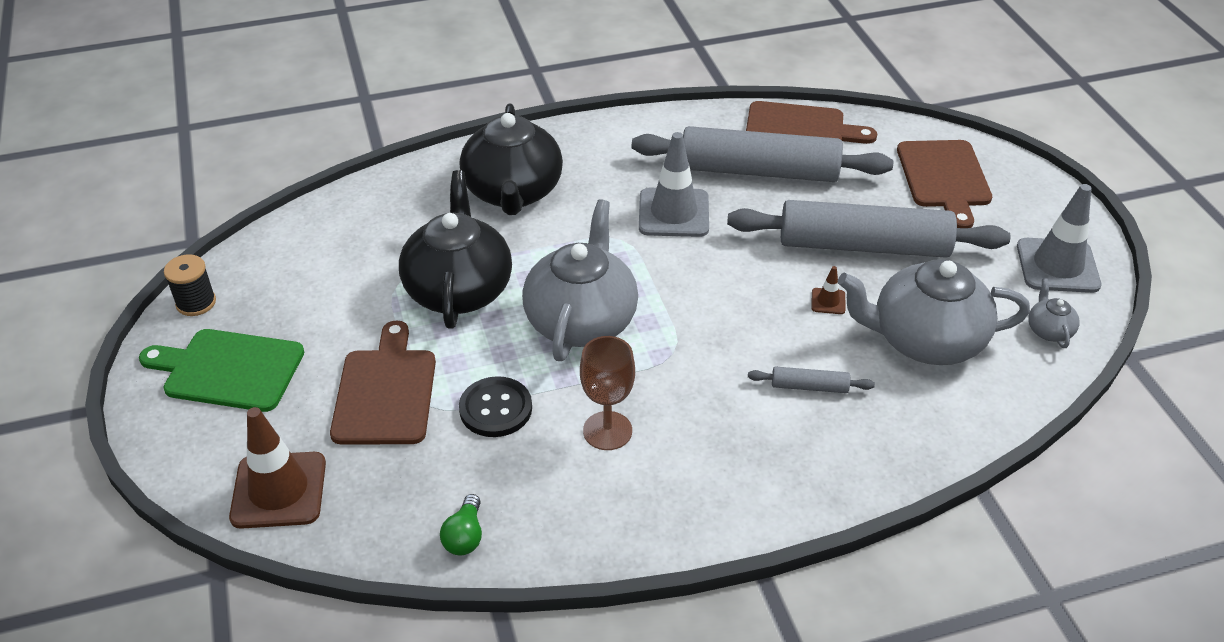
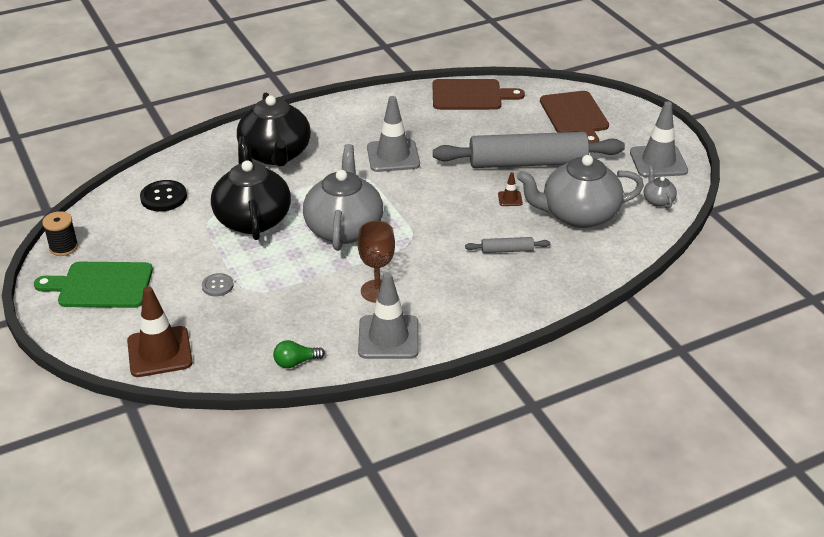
camera: 10 degrees left, 5 degrees down
brown cutting board [330,321,436,445] -> grey button [202,273,234,296]
green light bulb [440,494,482,555] -> green light bulb turned 75 degrees clockwise [273,340,325,368]
black button [459,376,532,437] -> black button moved to [140,180,187,212]
grey rolling pin [632,126,893,182] -> none
none -> grey traffic cone [358,272,419,359]

